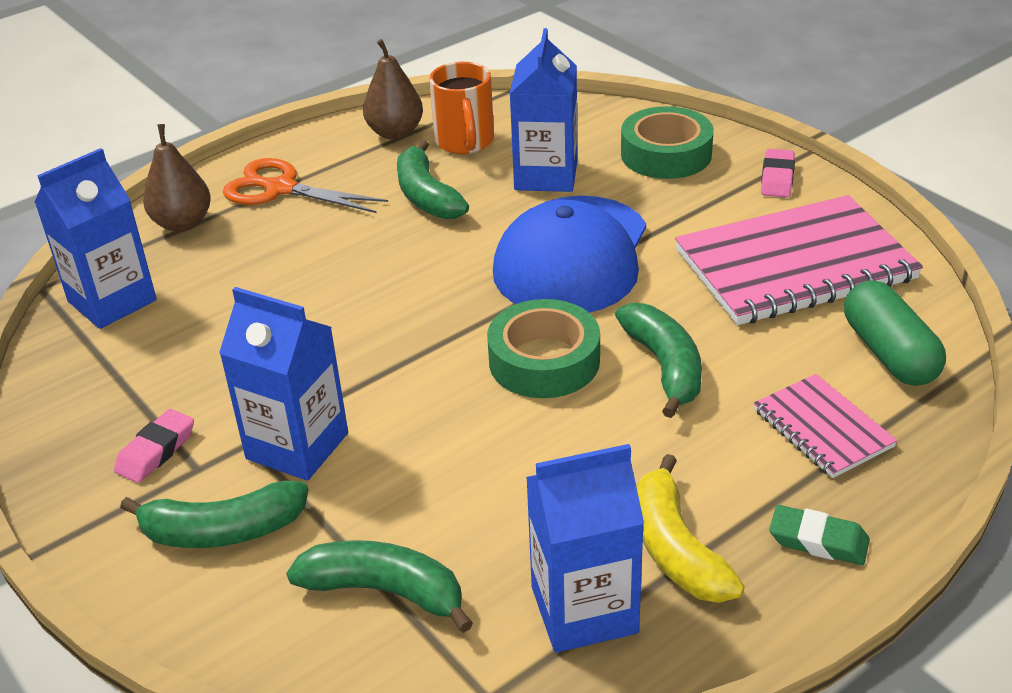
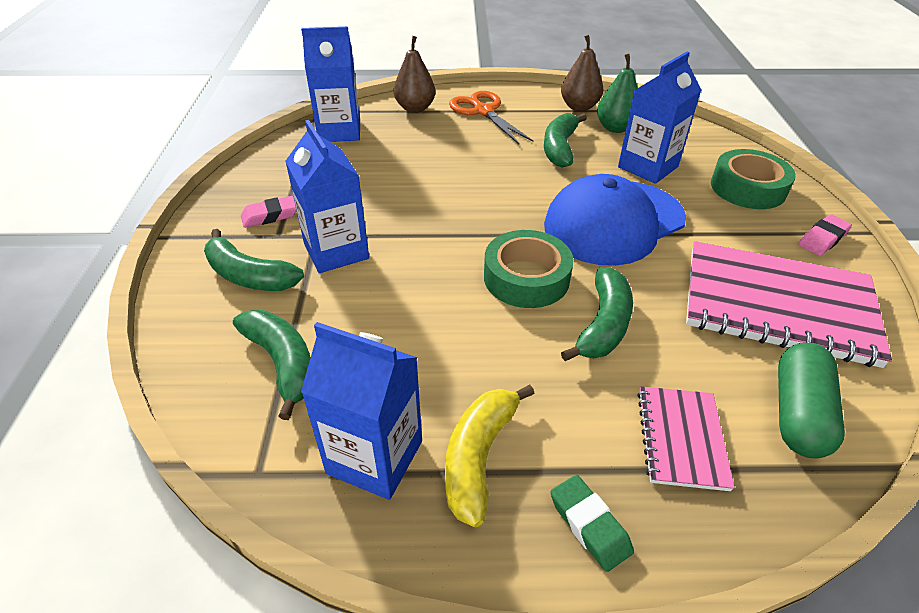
camera: 35 degrees right, 5 degrees up
orange mug [429,62,494,154] -> green pear [597,54,638,133]

